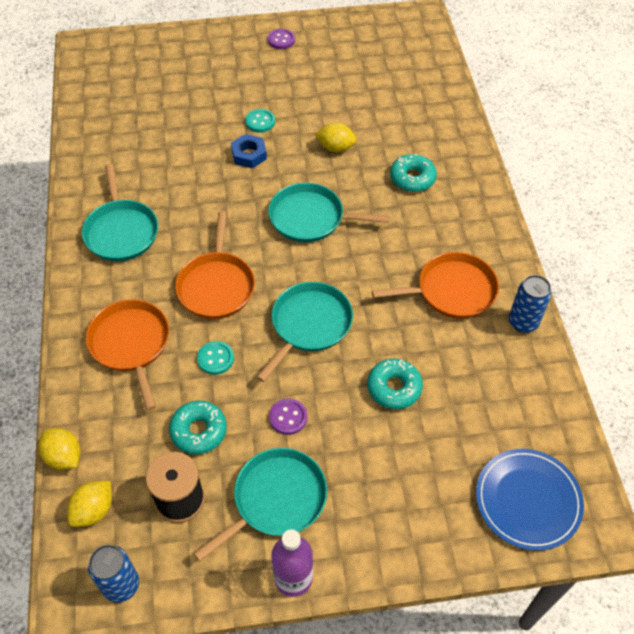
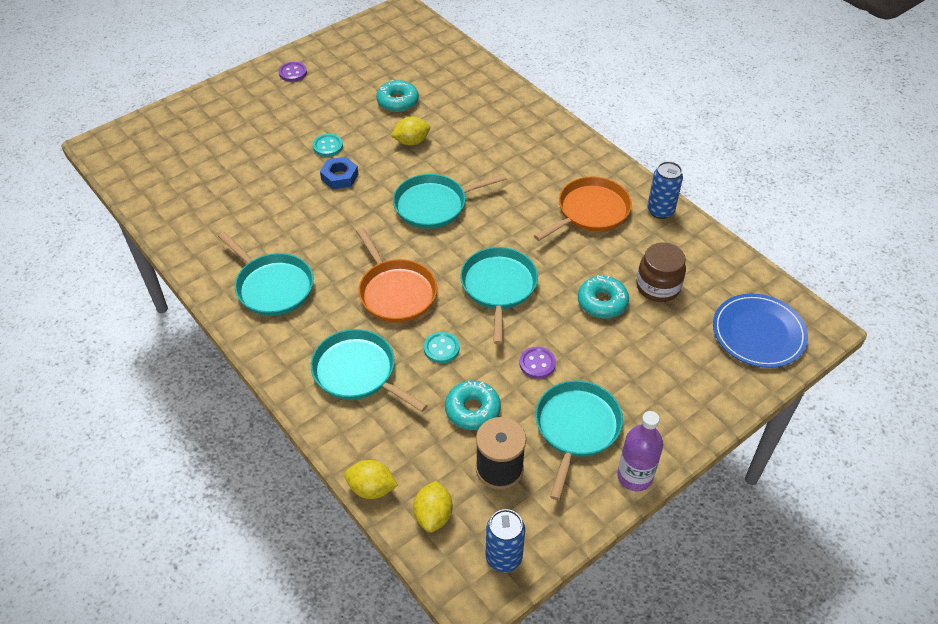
camera: 30 degrees left, 5 degrees down
orange pan [86,299,169,410] -> turquoise pan [311,329,428,412]
turquoise donut [390,154,437,192] -> turquoise donut moved to [376,80,419,112]
none -> brown jar [636,243,686,302]

